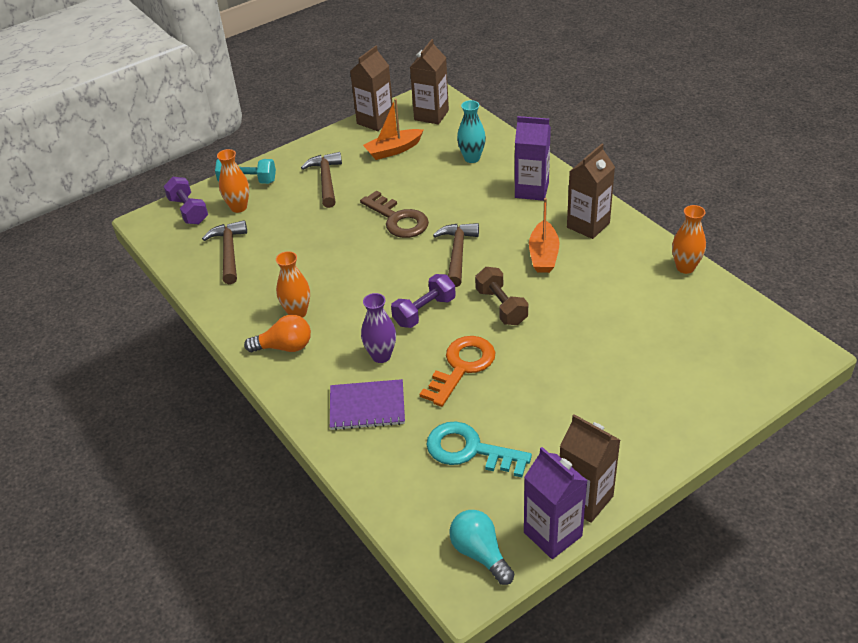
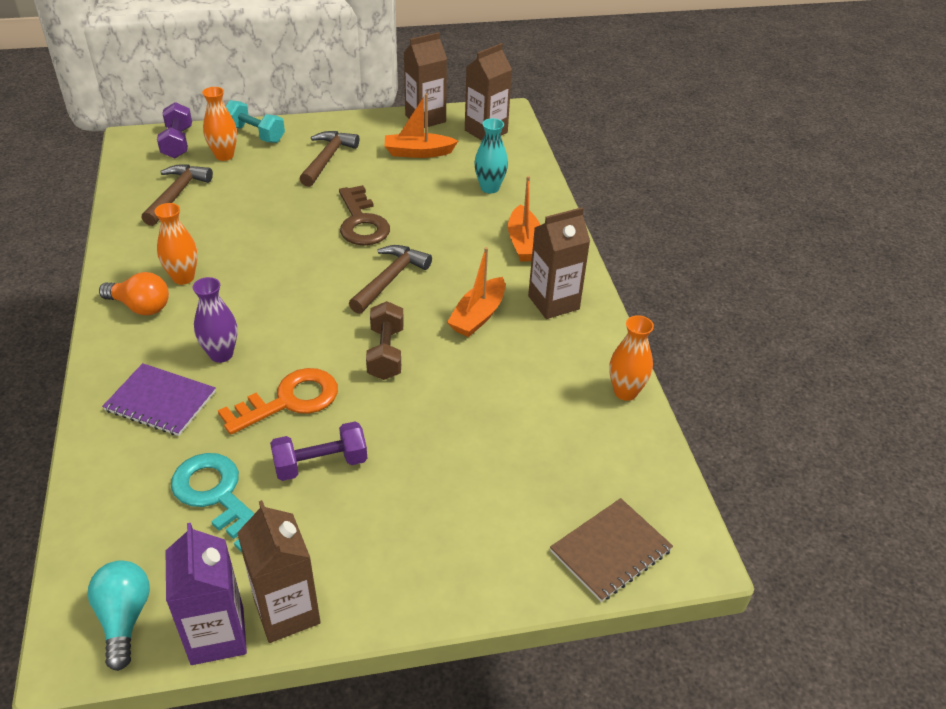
camera: 20 degrees right, 0 degrees up
purple dumbbell [391,274,456,328] -> purple dumbbell moved to [270,421,367,481]
purple carton [515,116,551,201] -> orange boat [508,176,540,262]
none -> brown notebook [550,498,673,602]

